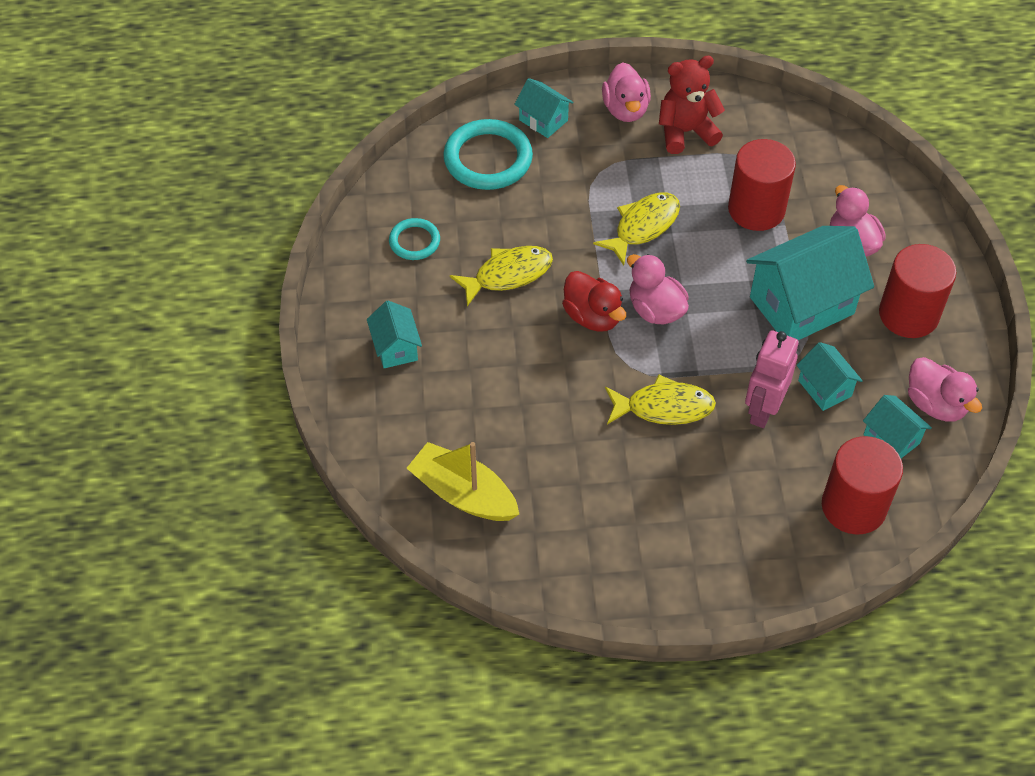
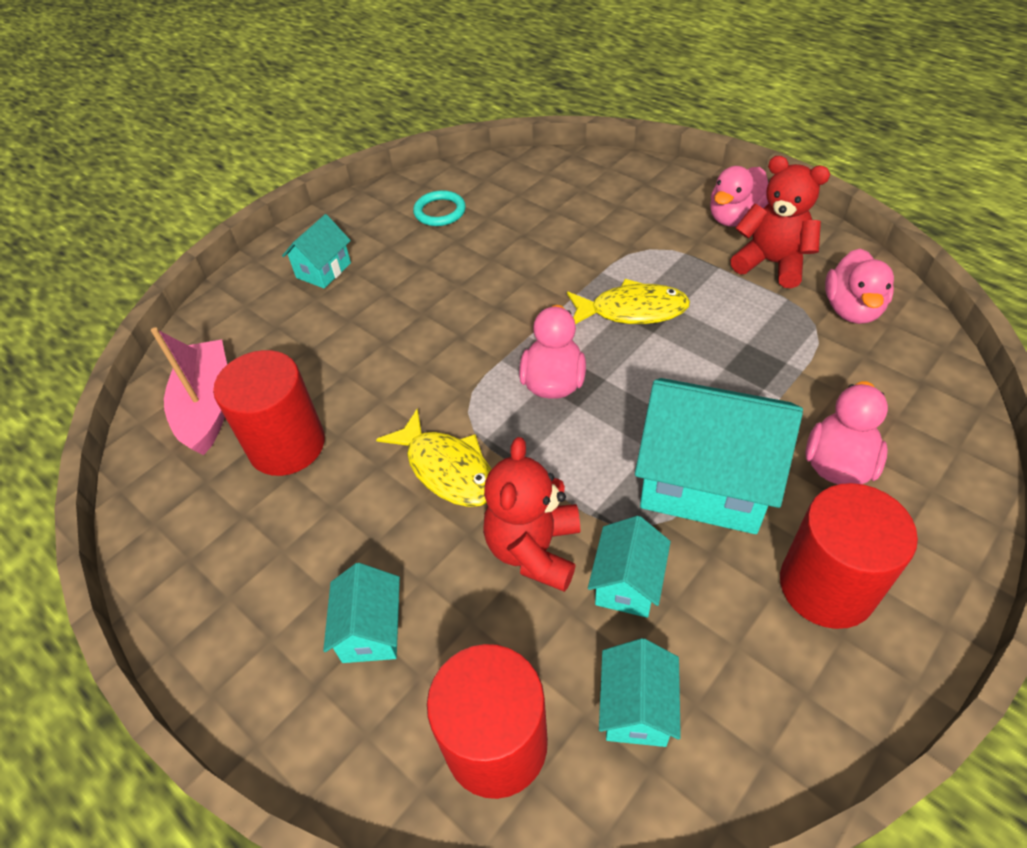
camera: 50 degrees right, 5 degrees down
yellow boat [407,442,519,521] -> pink boat [151,327,227,455]
turquoise ring [443,119,533,190] -> none
yellow fish [450,246,553,306] -> none
turquoise house [514,78,573,138] -> turquoise house moved to [323,563,400,663]
red duck [562,271,626,332] -> none
red cylinder [728,139,796,231] -> red cylinder moved to [213,350,325,476]
pink robot [745,330,799,428] -> red teddy bear [483,437,580,592]
pink duck [908,357,982,422] -> pink duck moved to [825,248,894,324]

